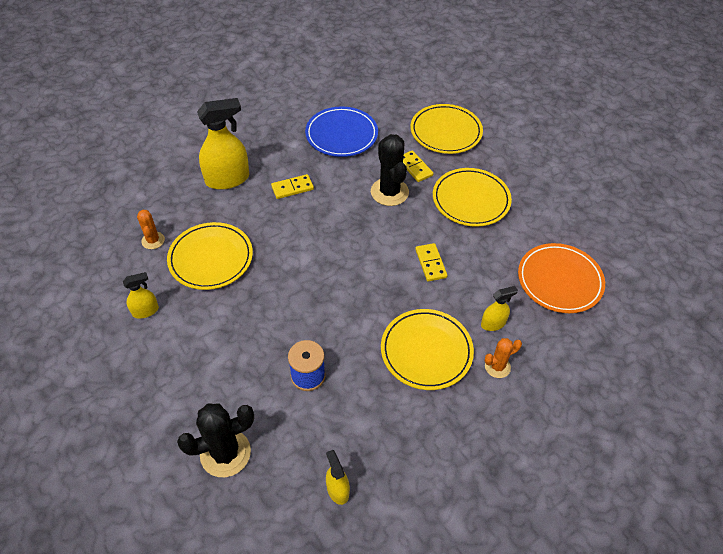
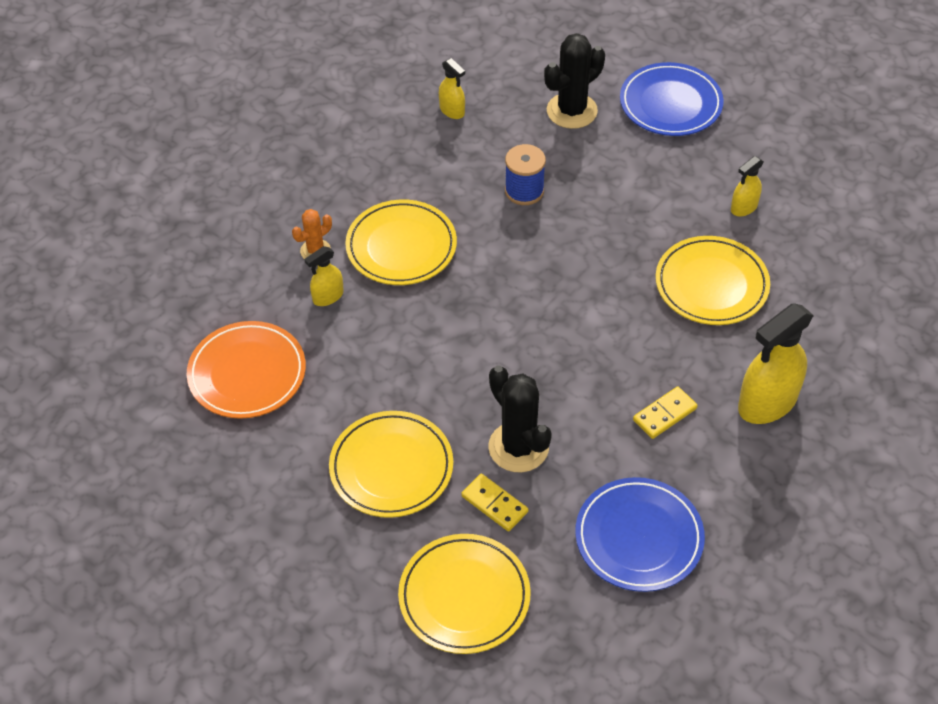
camera: 165 degrees right, 0 degrees up
orange cactus [137,210,165,249] -> none
yellow domino [415,243,447,281] -> none
none -> blue plate [620,62,724,136]

